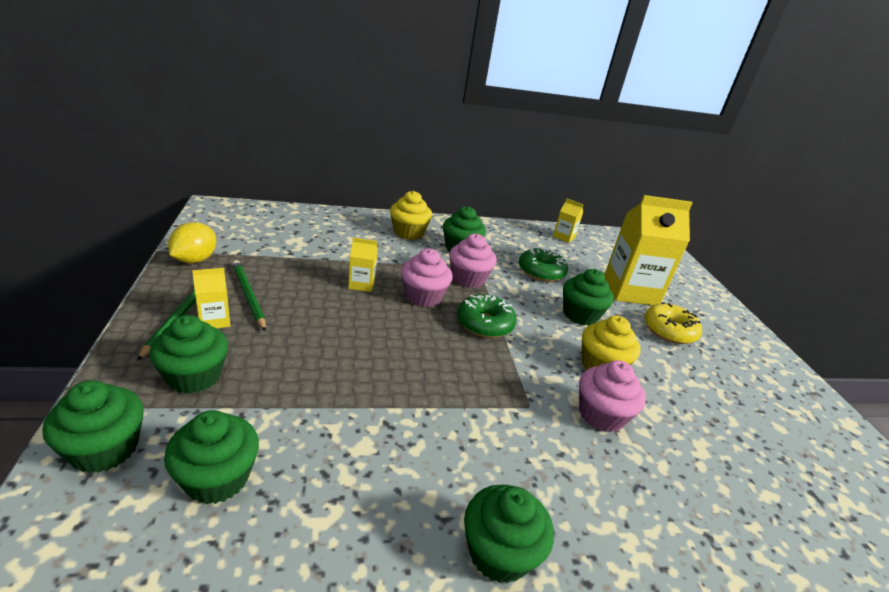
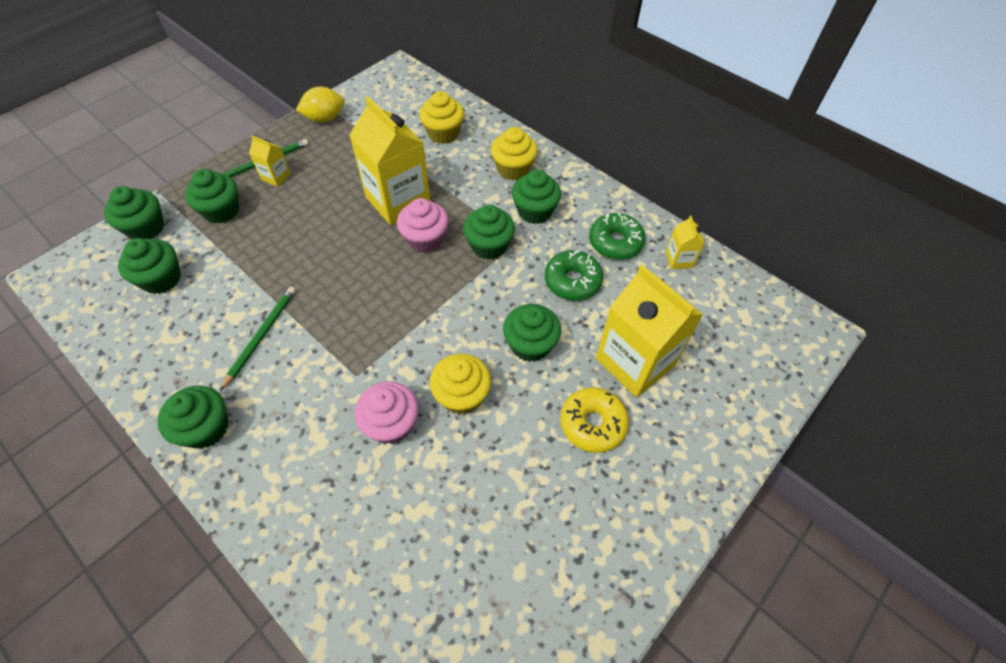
camera: 55 degrees right, 25 degrees up
green pencil [232,260,266,331] -> green pencil moved to [220,287,296,391]
yellow carton [348,237,378,292] -> yellow carton [349,96,431,225], size x2.21
pink cupcake [449,234,497,288] -> green cupcake [463,205,515,260]
green donut [457,294,516,338] -> green donut moved to [589,212,646,260]
none -> yellow cupcake [419,91,464,144]

